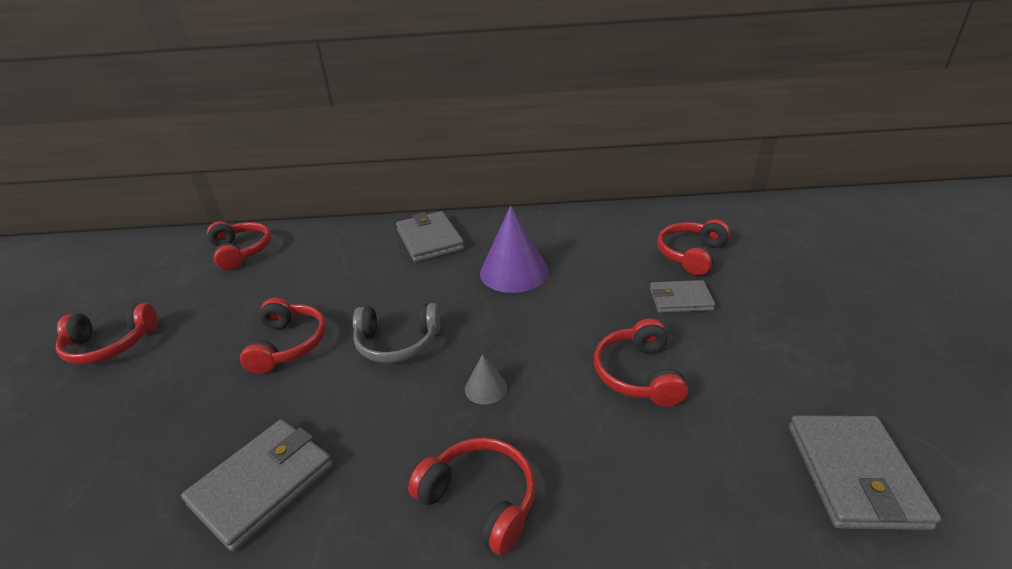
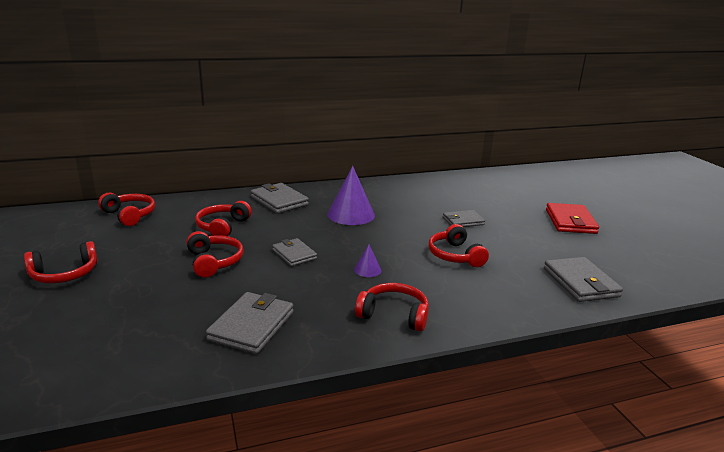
camera: 20 degrees left, 10 degrees down
grey headphones [353,303,440,363] -> grey wallet [272,238,317,266]
grey cone [465,354,507,404] -> purple cone [354,244,381,277]
red headphones [657,219,730,275] -> red headphones moved to [195,201,252,236]
none -> red wallet [546,203,599,234]

